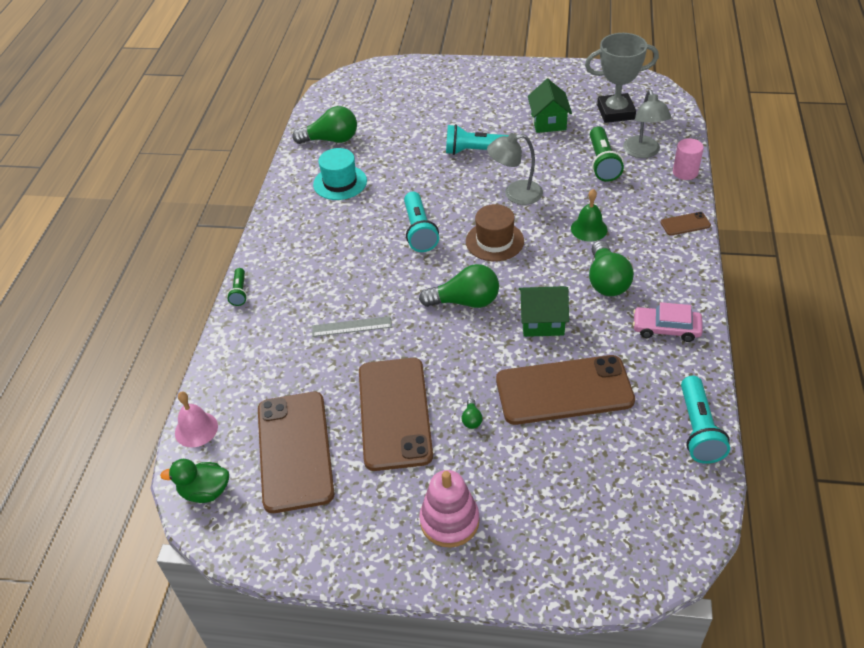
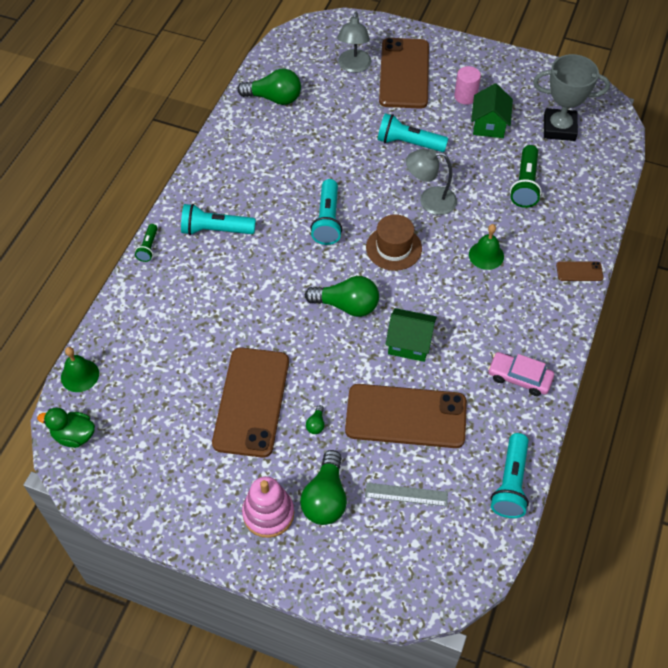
camera: 10 degrees right, 10 degrees up
pink bell [175,392,218,447] -> green bell [61,347,99,392]
brown phone [258,392,334,513] -> brown phone moved to [379,38,429,109]
grey ruler [312,316,392,337] -> grey ruler moved to [365,483,448,506]
turquoise hat [313,148,367,200] -> none
green light bulb [589,241,634,296] -> green light bulb moved to [300,450,347,525]
grey lamp [623,90,671,158] -> grey lamp moved to [337,12,371,73]
pink cylinder [673,138,704,180] -> pink cylinder moved to [454,66,481,105]
none -> turquoise flashlight [181,204,256,235]

